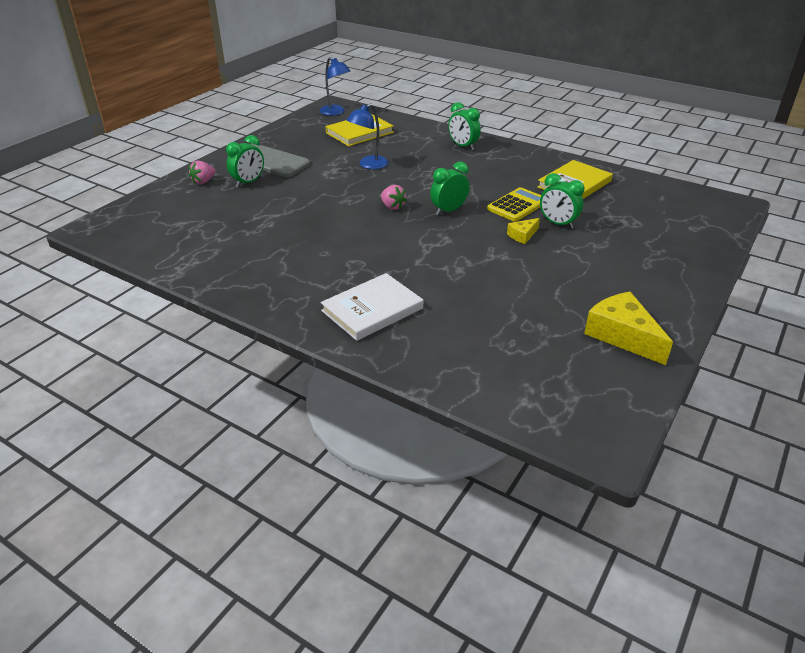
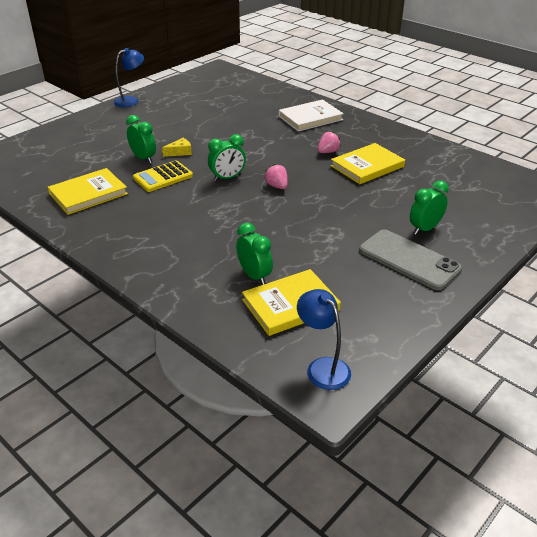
camera: 170 degrees left, 0 degrees up
pink strawberry [189,161,215,185] -> pink strawberry moved to [318,131,341,153]
blue lamp [347,103,389,169] -> blue lamp moved to [114,48,144,107]
green clock [448,102,481,150] -> green clock moved to [236,223,273,285]
yellow cheese [584,292,673,365] -> none
none -> yellow book [331,143,405,184]

